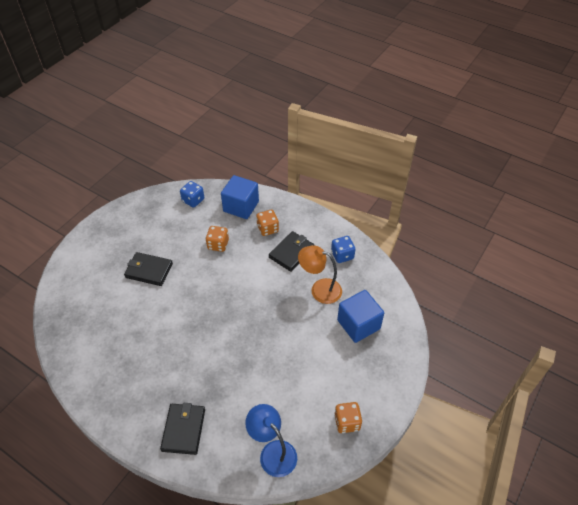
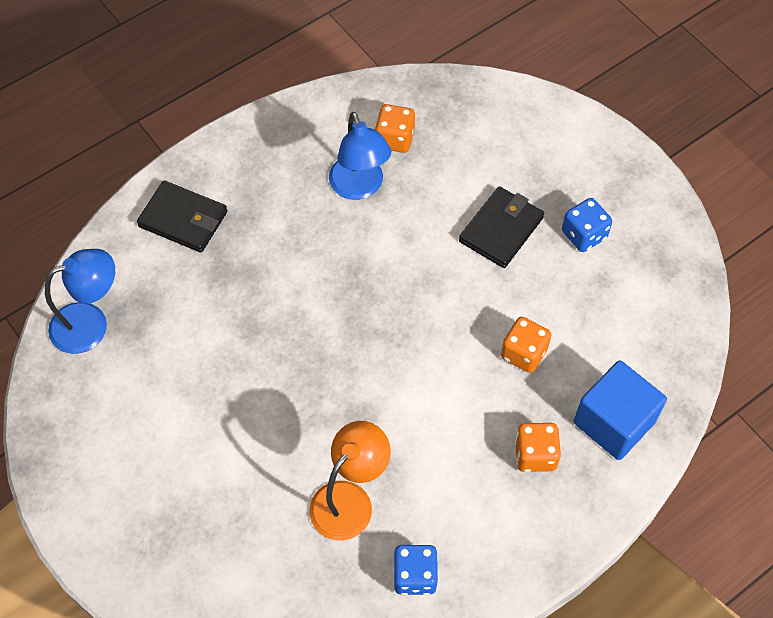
camera: 110 degrees right, 10 degrees up
blue dice [180,181,204,208] -> blue dice moved to [562,198,612,252]
black wallet [269,231,315,272] -> none
orange dice [334,402,362,433] -> orange dice moved to [375,104,415,153]
blue cube [337,290,384,343] -> none
none -> blue lamp [329,112,391,200]

